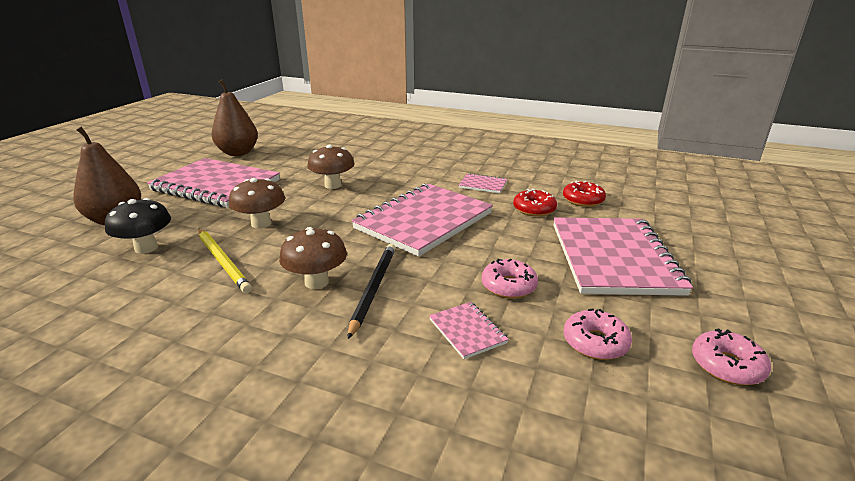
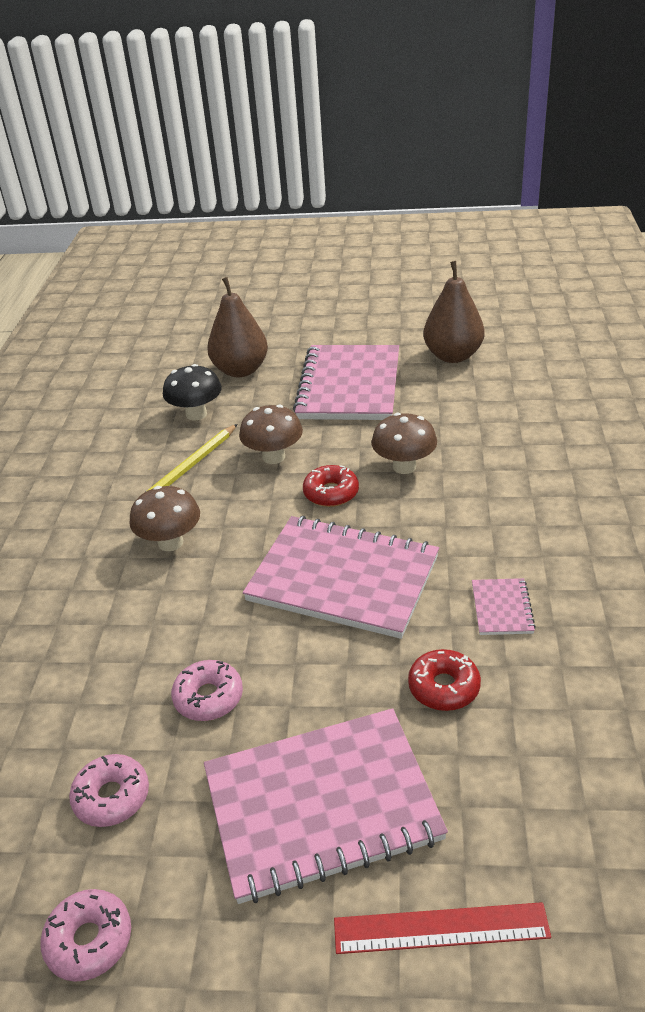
camera: 75 degrees right, 10 degrees up
black pencil [348,244,396,339] -> none
pink notebook [429,302,509,359] -> none
red donut [563,181,606,207] -> red donut moved to [303,465,359,507]
none -> red ruler [334,902,551,954]

